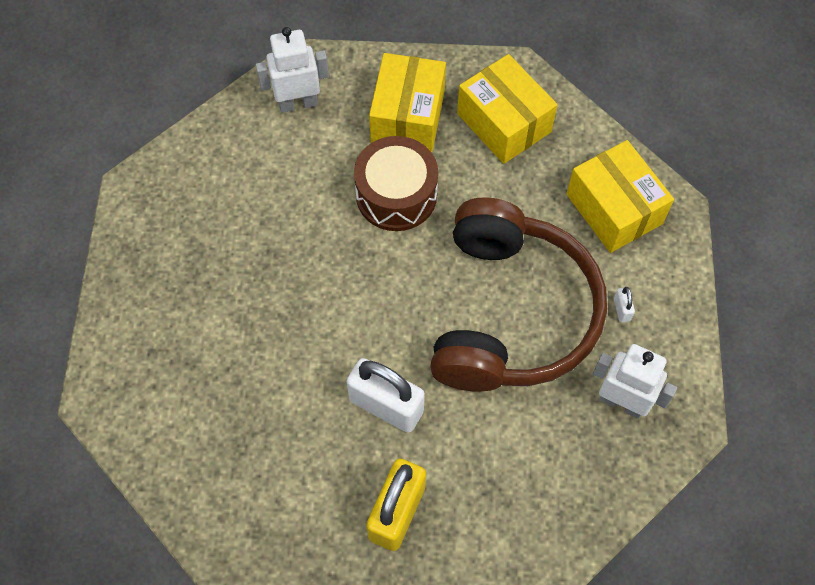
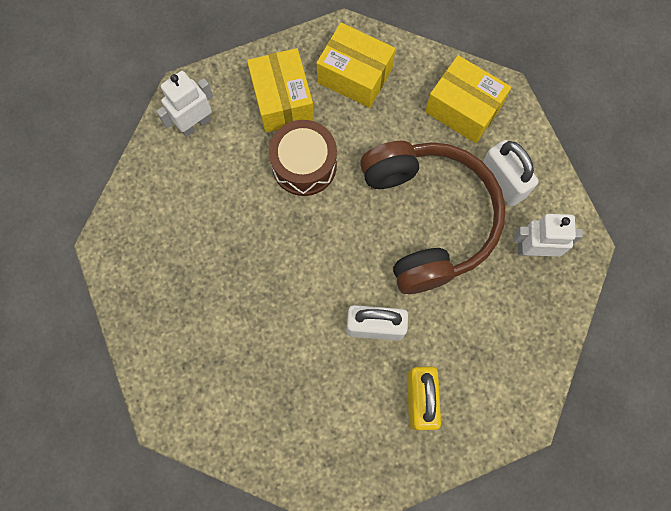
camera: 25 degrees left, 10 degrees up
white padlock [614,287,635,322] -> white padlock [483,140,539,206], size x2.46

